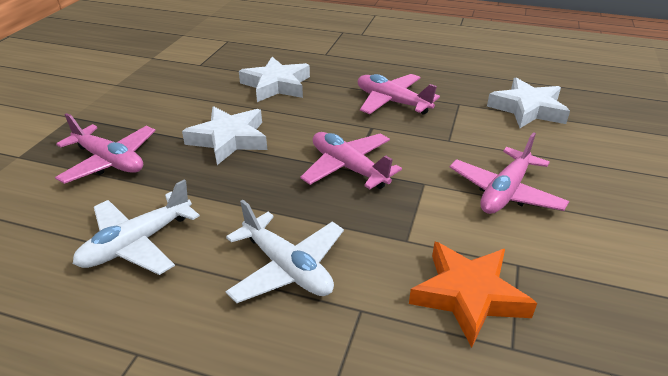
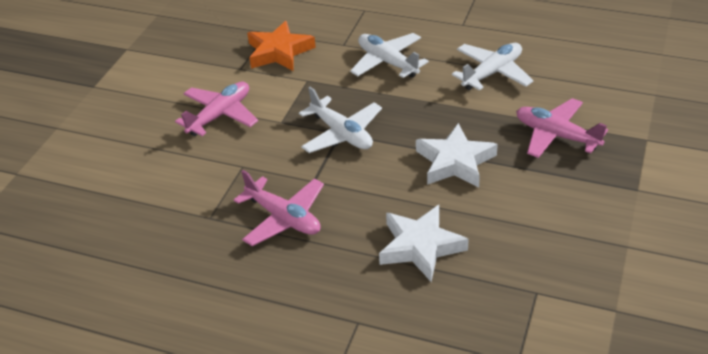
camera: 175 degrees left, 5 degrees up
pink plane [300,132,402,189] -> white plane [299,87,382,153]
white star [487,78,570,128] -> none

